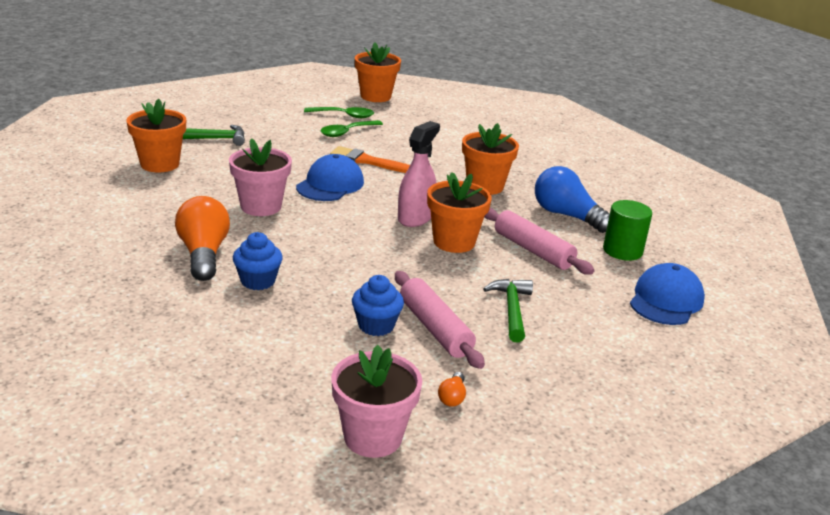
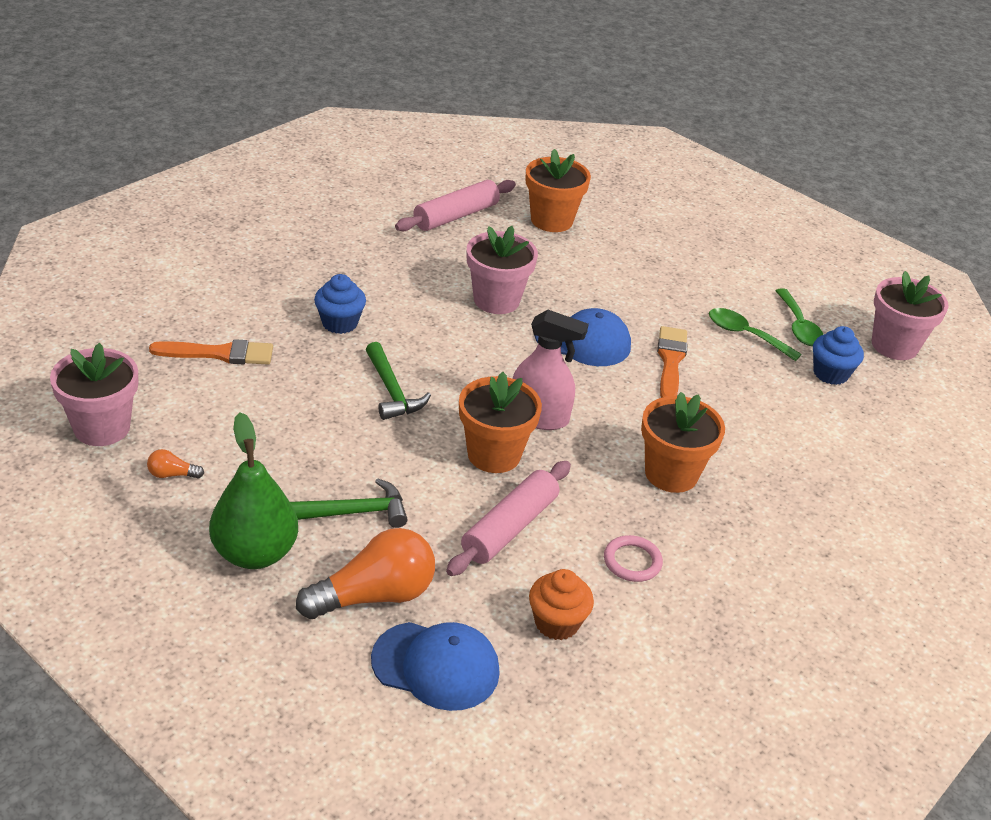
camera: 75 degrees right, 10 degrees up
orange light bulb [175,196,230,281] -> orange light bulb moved to [296,528,435,619]
green hammer [183,125,245,146] -> green hammer moved to [366,342,431,420]
blue cupcake [352,275,404,336] -> blue cupcake moved to [813,326,864,385]
orange flower pot [355,42,401,102] -> pink flower pot [872,271,949,360]
pink rolling pin [395,271,485,369] -> pink rolling pin moved to [395,180,516,231]
blue light bulb [535,166,610,233] -> pink ring [604,535,663,582]
green cylinder [603,200,652,261] -> orange cupcake [529,569,594,640]
none -> orange brush [149,339,273,365]
none -> green pear [209,412,298,569]

